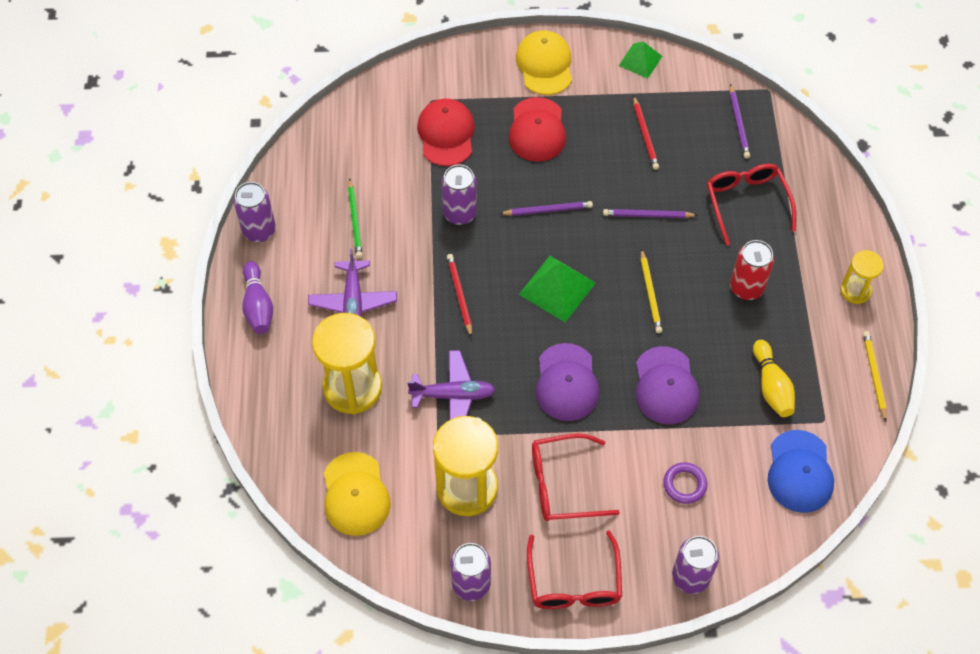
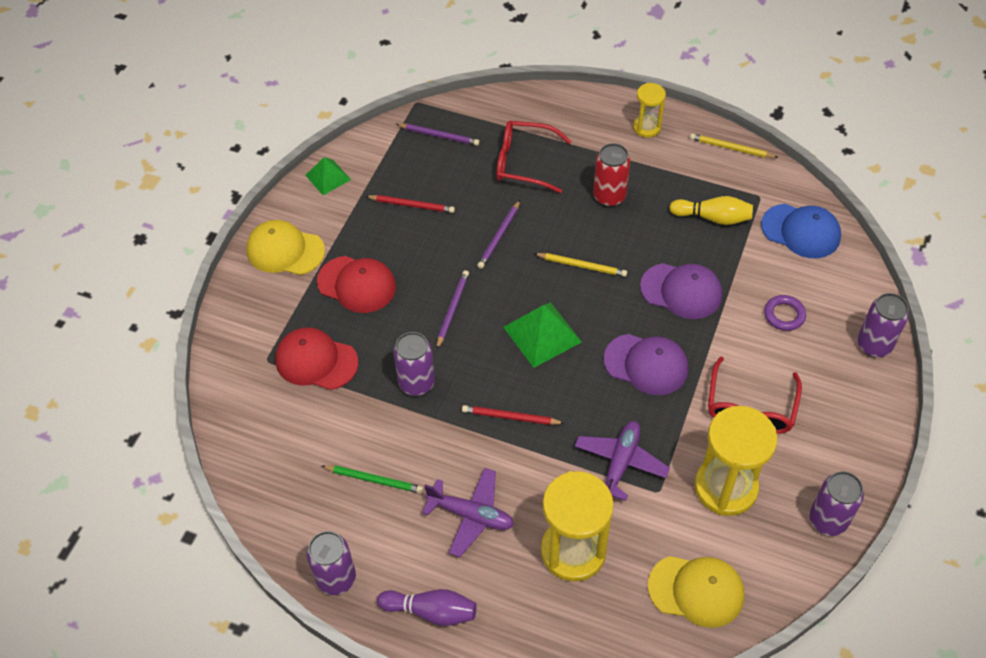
camera: 65 degrees left, 5 degrees down
red glasses [527,530,622,609] -> none

